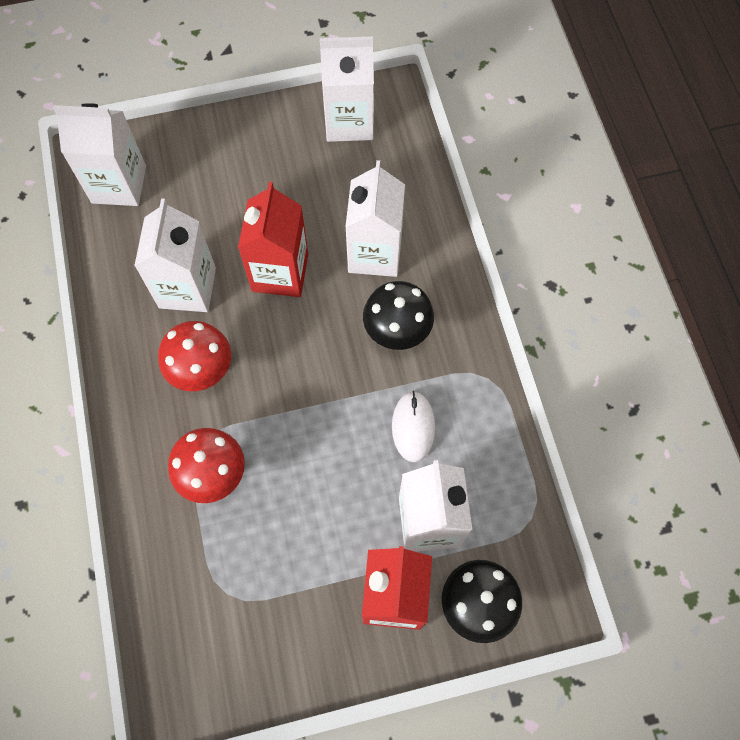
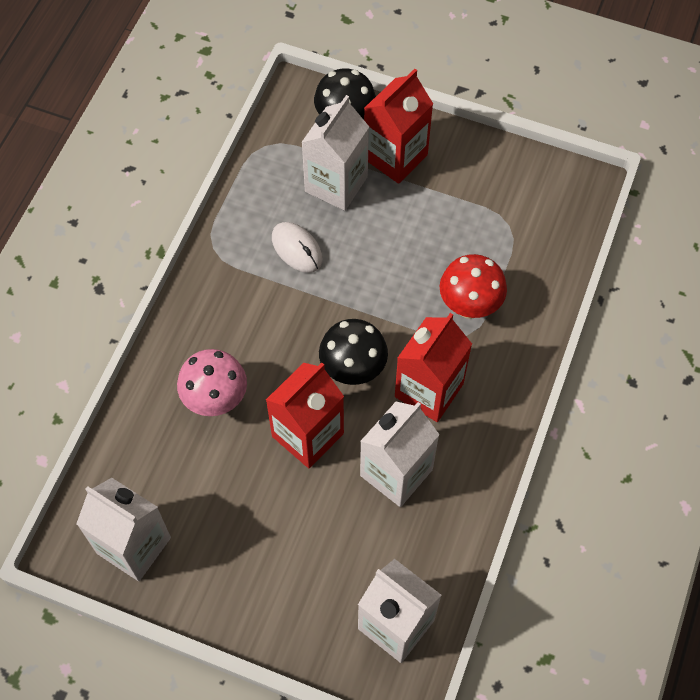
camera: 145 degrees left, 5 degrees down
red mushroom [158,321,231,391] -> red carton [395,313,472,422]
white carton [345,160,405,277] -> pink mushroom [177,349,247,416]
black mushroom [363,281,434,350] -> black mushroom moved to [319,319,388,385]
white mouse [392,391,435,462] -> white mouse turned 75 degrees counterclockwise [272,222,323,273]

